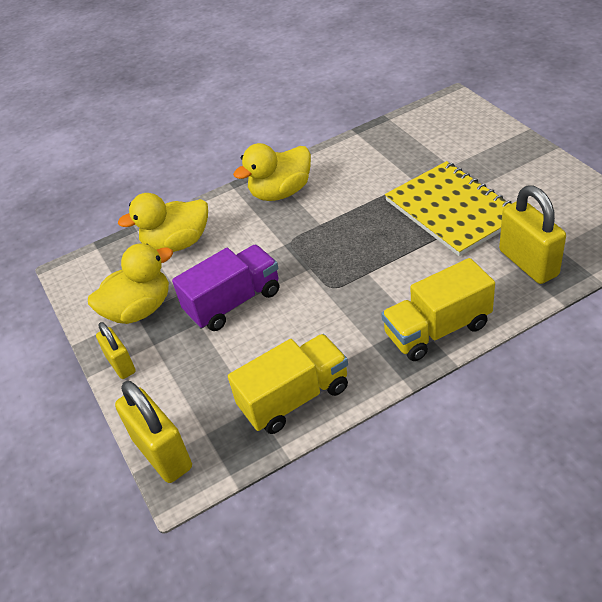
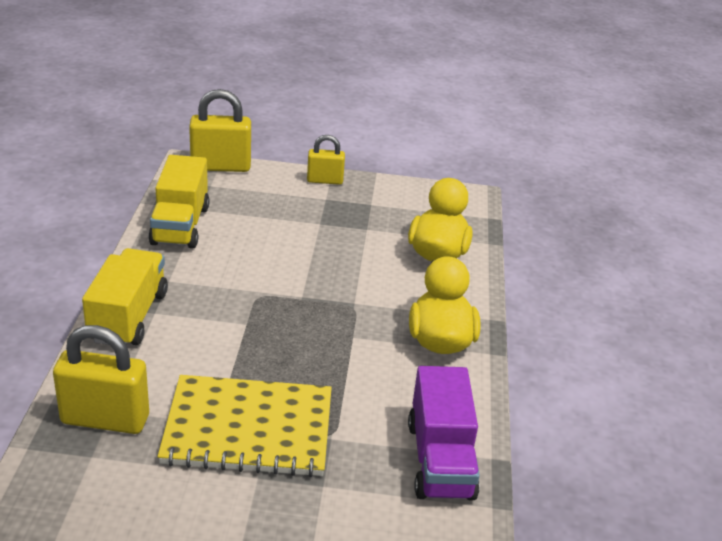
camera: 115 degrees right, 10 degrees down
yellow duck [88,243,173,324] -> none
purple truck [172,245,279,331] -> purple truck moved to [408,366,480,501]

